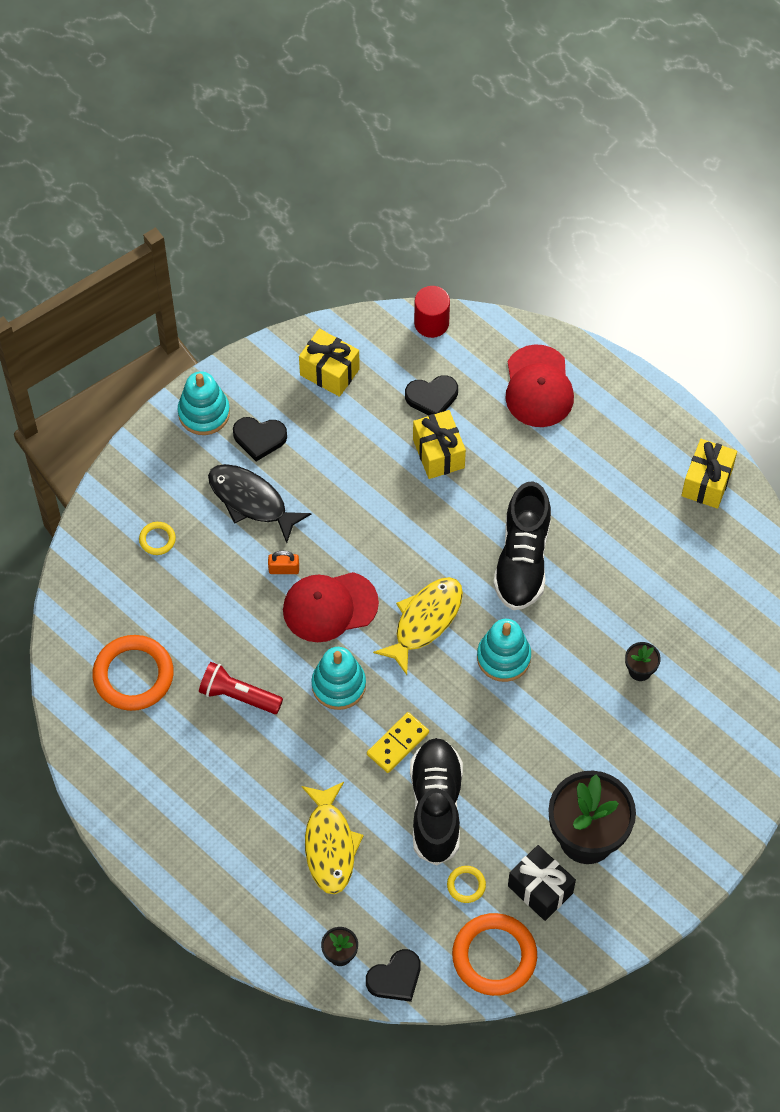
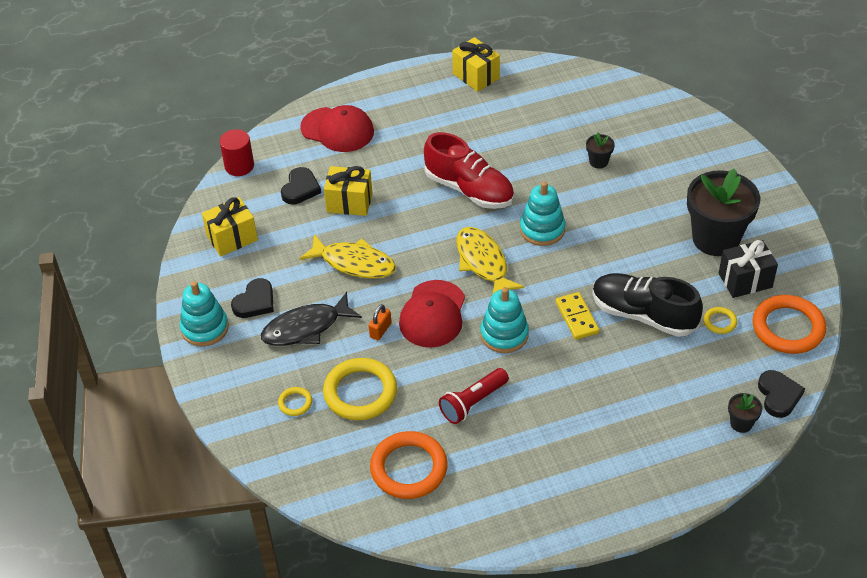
camera: 60 degrees left, 15 degrees down
yellow fish [301,782,364,894] -> yellow fish moved to [299,234,396,279]
black shoe [493,481,551,610] -> red shoe [424,132,514,209]
none -> yellow ring [323,358,397,420]

